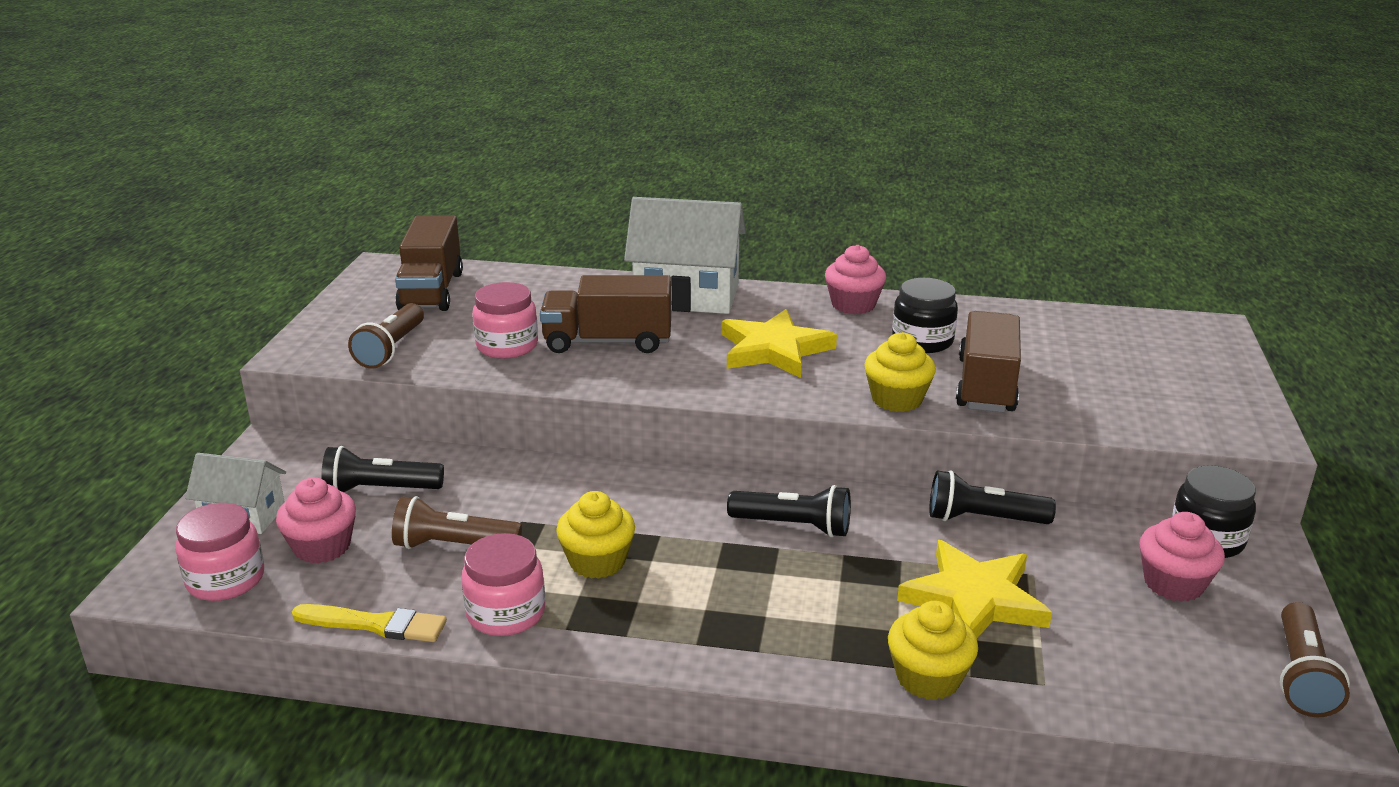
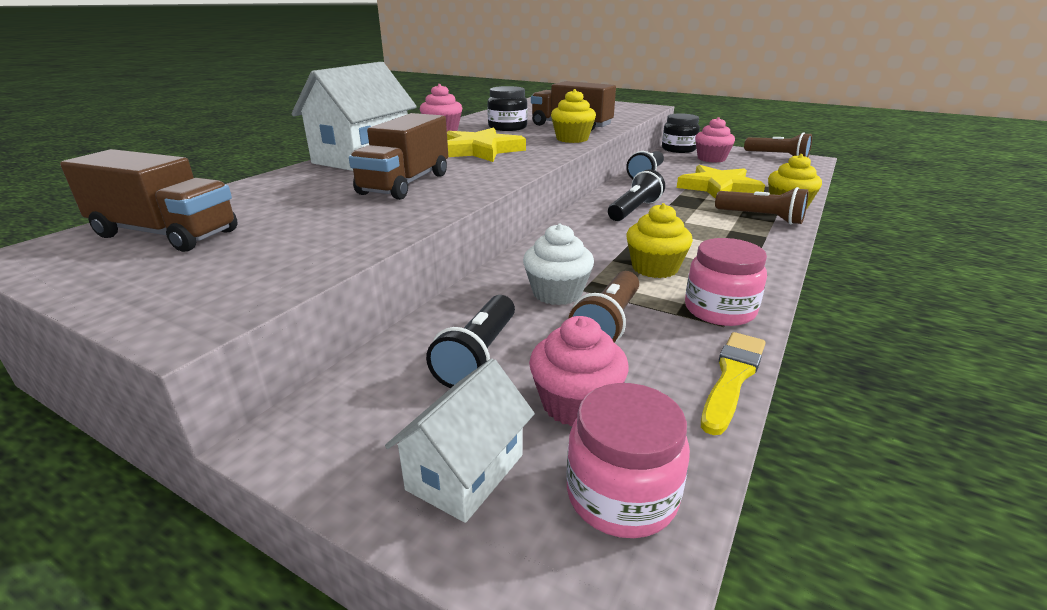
camera: 70 degrees left, 0 degrees up
brown flashlight [348,303,424,369] -> brown flashlight moved to [715,187,809,224]
pink jar [472,282,538,359] -> none
none -> white cupcake [523,224,594,305]

